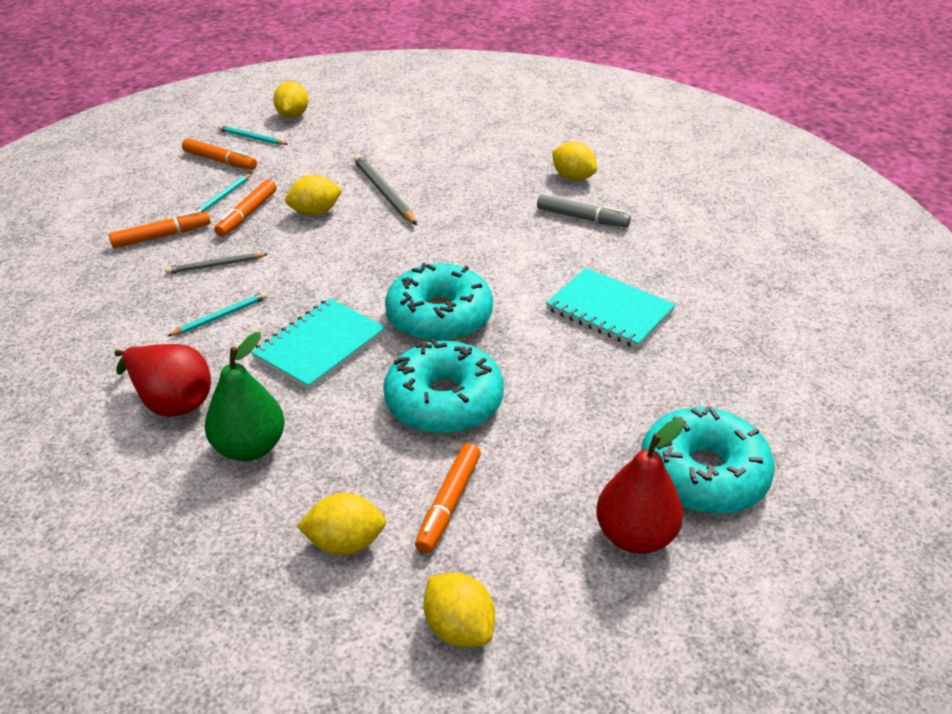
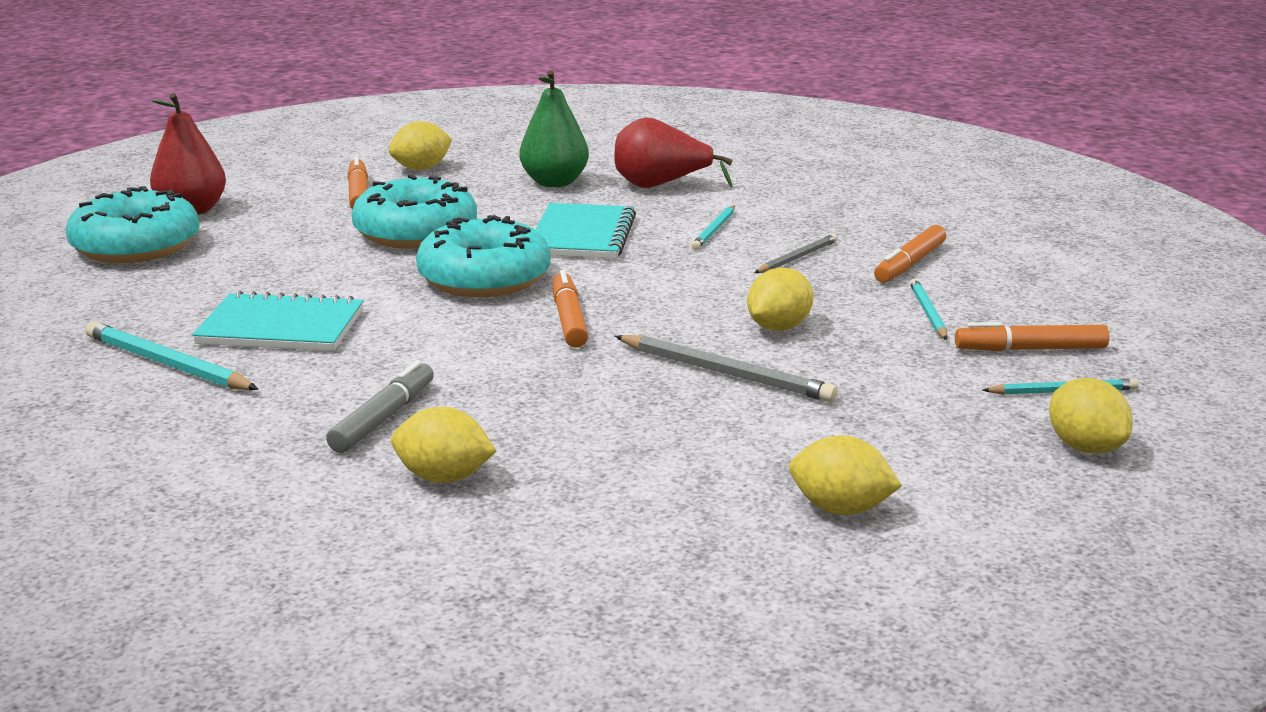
camera: 150 degrees right, 15 degrees down
orange marker [214,180,276,237] -> orange marker moved to [553,270,588,348]
yellow lemon [424,573,495,647] -> yellow lemon moved to [789,435,902,515]
grey marker [537,194,631,227] -> grey marker turned 120 degrees clockwise [326,361,434,453]
none -> turquoise pencil [85,321,259,390]

